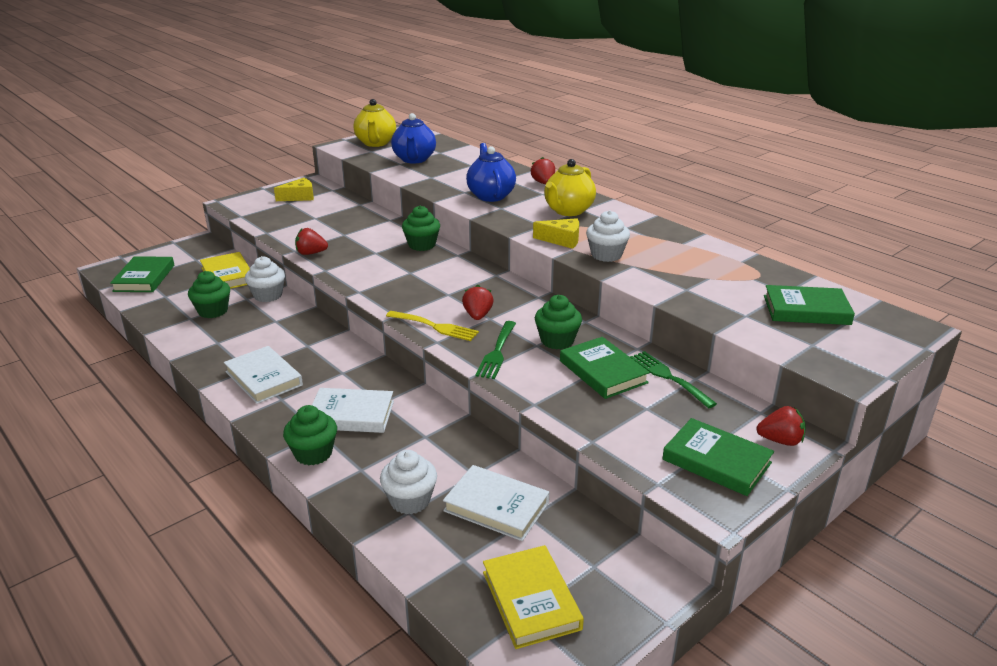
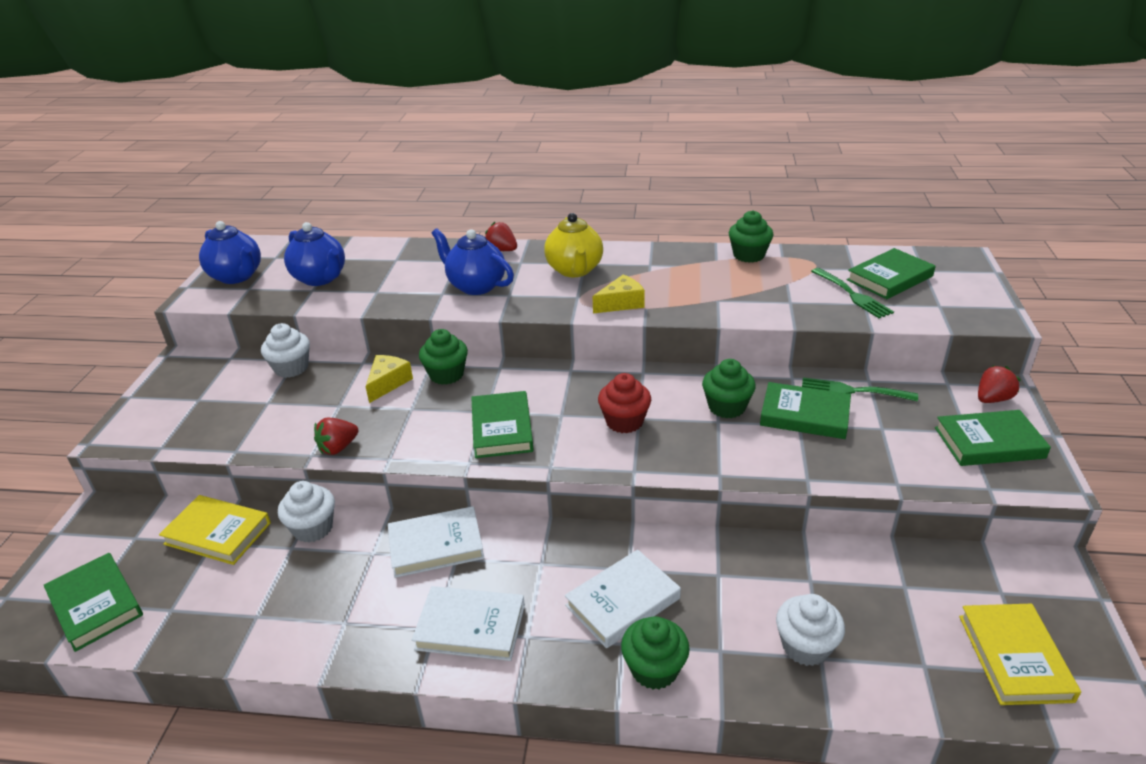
camera: 40 degrees left, 5 degrees up
green cupcake [188,271,230,318] -> green cupcake moved to [729,210,774,263]
yellow cheese [274,178,314,201] -> yellow cheese moved to [366,355,413,403]
yellow teapot [354,99,396,147] -> blue teapot [199,221,261,284]
yellow fork [386,311,479,341] -> none
white book [443,465,549,541] -> white book moved to [388,506,484,578]
red strawberry [462,285,494,320] -> red cupcake [598,373,651,433]
green fork [476,321,516,379] -> green fork moved to [811,268,894,318]
yellow book [483,545,584,649] -> yellow book turned 60 degrees clockwise [959,604,1081,705]
white cupcake [586,210,630,262] -> white cupcake moved to [261,323,310,378]
none -> green book [471,391,534,458]

